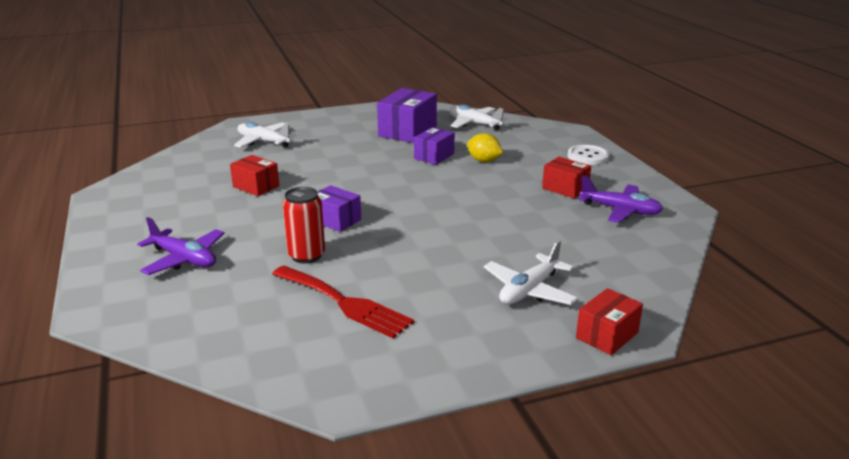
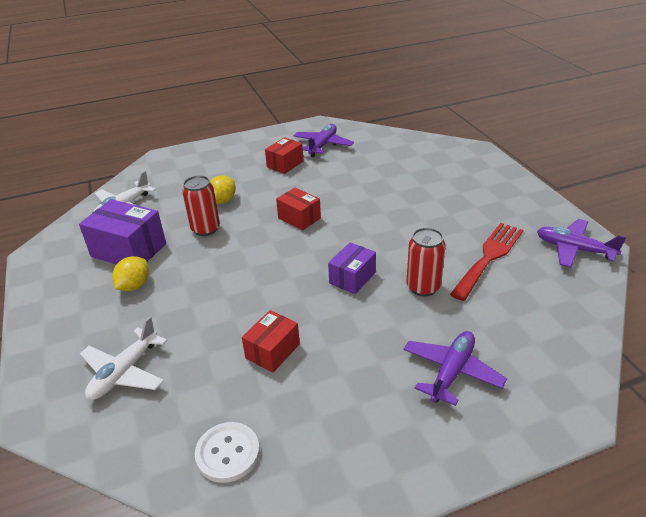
camera: 90 degrees left, 10 degrees up
purple box [414,127,455,165] -> red can [182,175,220,236]
white plane [484,240,578,305] -> none
white button [567,145,610,165] -> white button moved to [195,422,260,483]
red box [576,288,643,355] -> red box moved to [276,188,321,230]
none -> yellow lemon [112,256,149,291]
none -> purple plane [537,219,626,268]

